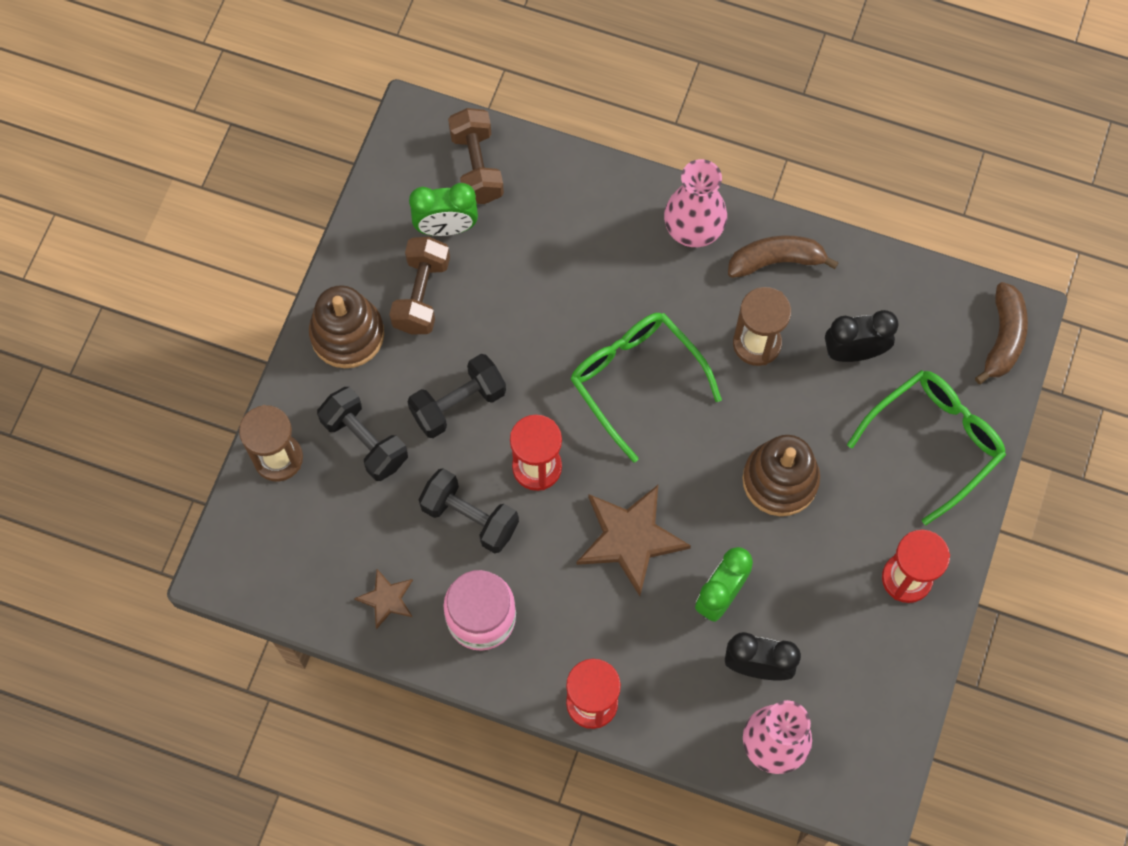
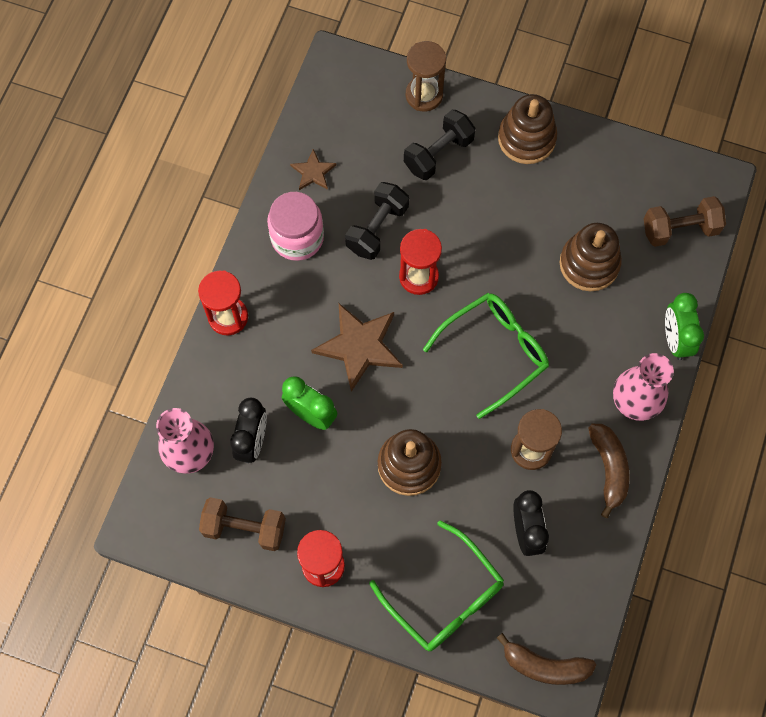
camera: 90 degrees right, 0 degrees up
brown dumbbell [389,237,450,335] -> brown dumbbell moved to [199,497,286,551]
black dumbbell [407,354,506,438] -> none
green clock [409,183,478,236] -> green clock moved to [665,293,704,360]
none -> brown stacking toy [560,223,622,291]

